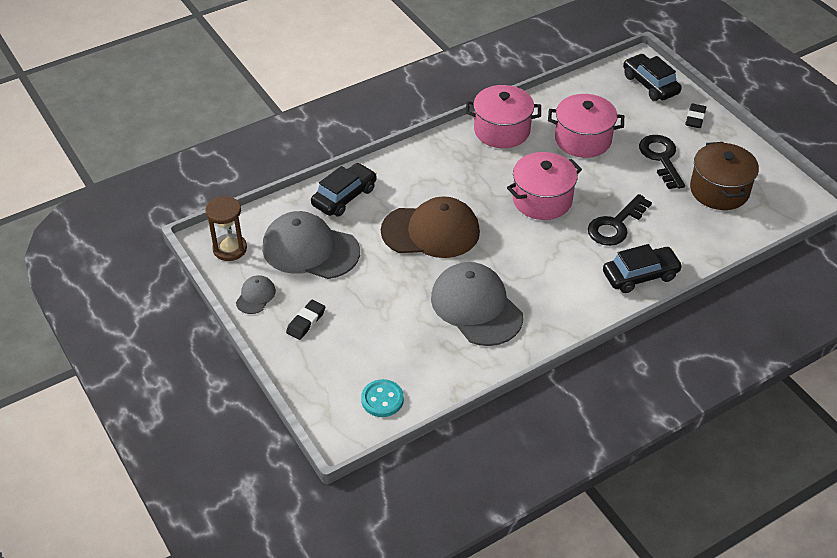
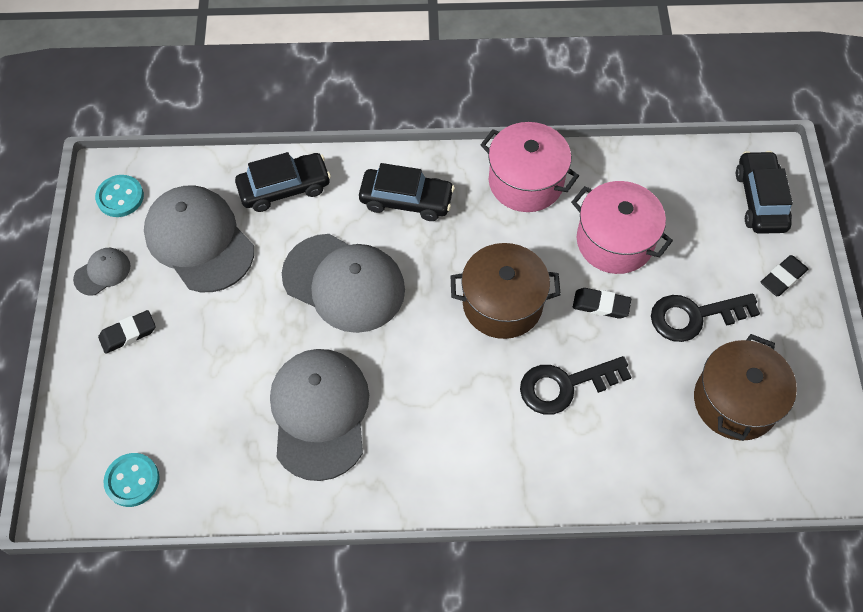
camera: 30 degrees right, 15 degrees up
brown hourglass [205,196,247,261] -> turquoise button [95,175,144,217]
brown cap [381,196,480,258] -> grey cap [282,234,405,333]
pink pot [507,152,582,220] -> brown pot [451,243,561,339]
black car [603,244,683,293] -> black car moved to [359,163,455,221]
black key [639,135,685,189] -> black key turned 120 degrees counterclockwise [651,294,760,342]
none -> black eraser [573,288,631,318]

